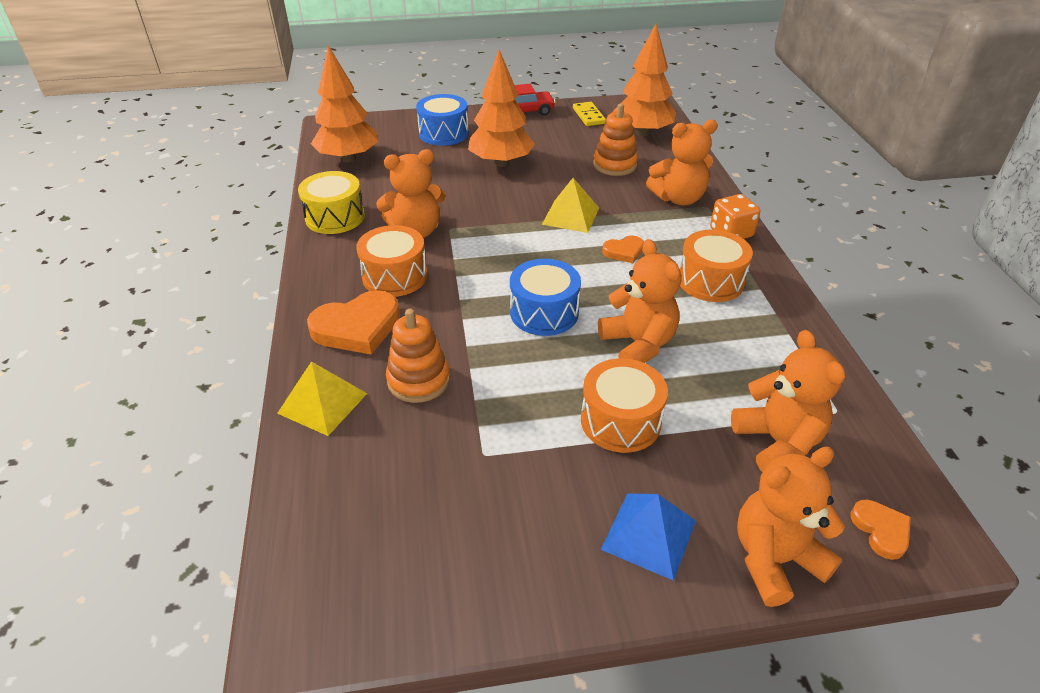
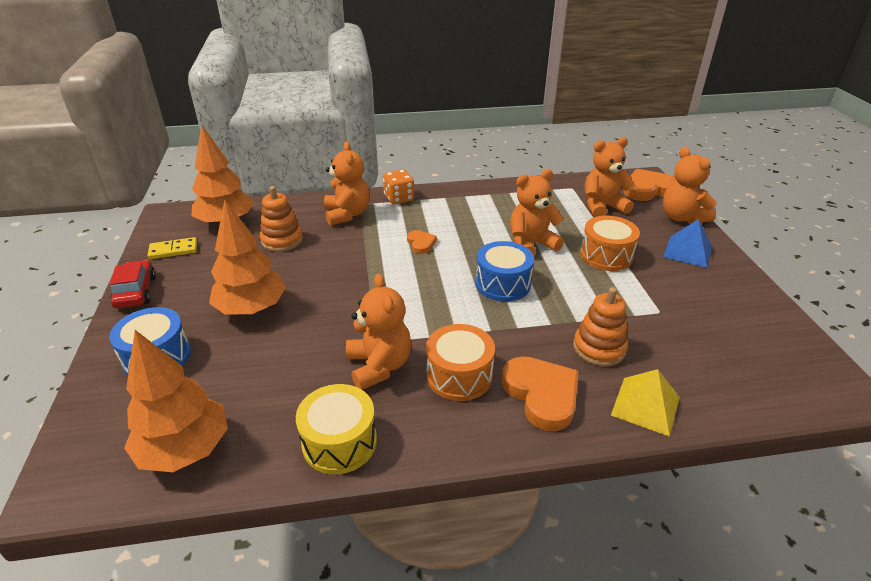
camera: 90 degrees left, 5 degrees down
yellow pyramid [542,178,599,233] -> none
orange drum [680,230,753,302] -> none
orange heart [851,499,911,560] -> orange heart [623,169,672,201], size x1.88

